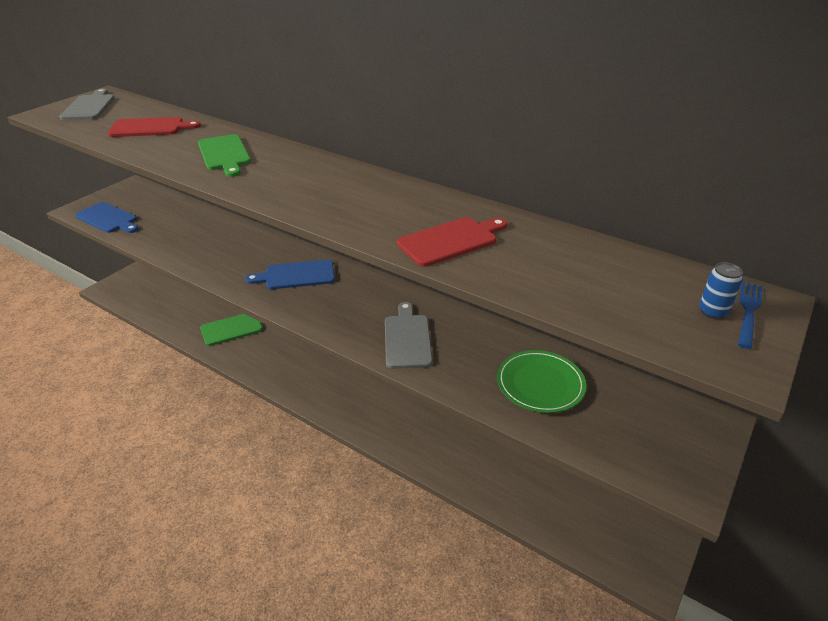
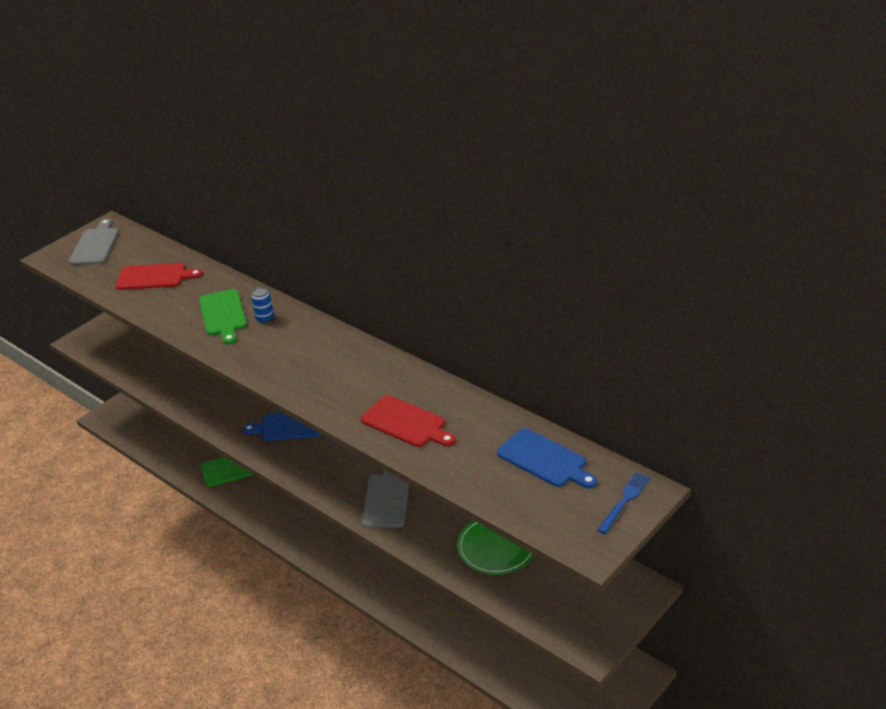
camera: 10 degrees right, 0 degrees up
blue cutting board [75,202,138,233] -> blue cutting board moved to [497,428,597,488]
red cutting board [397,217,507,267] -> red cutting board turned 60 degrees clockwise [361,395,456,447]
blue can [699,262,743,319] -> blue can moved to [251,287,274,323]

